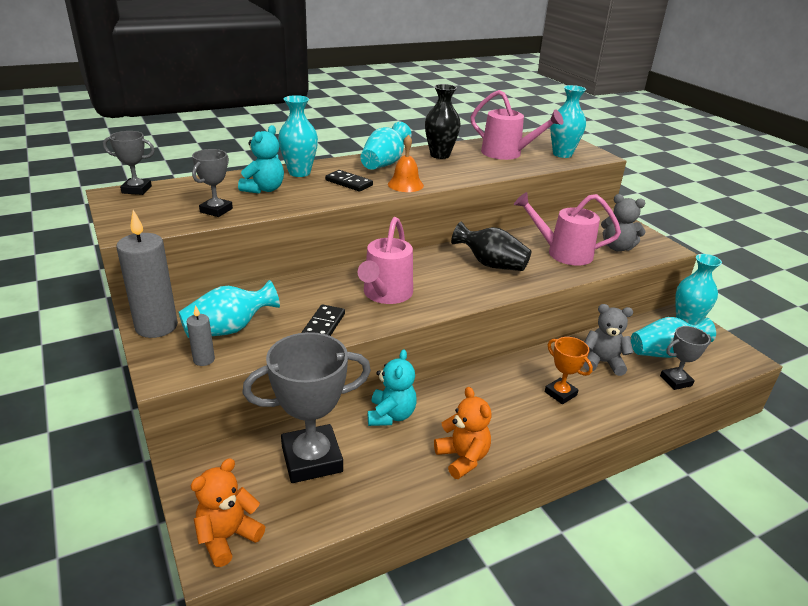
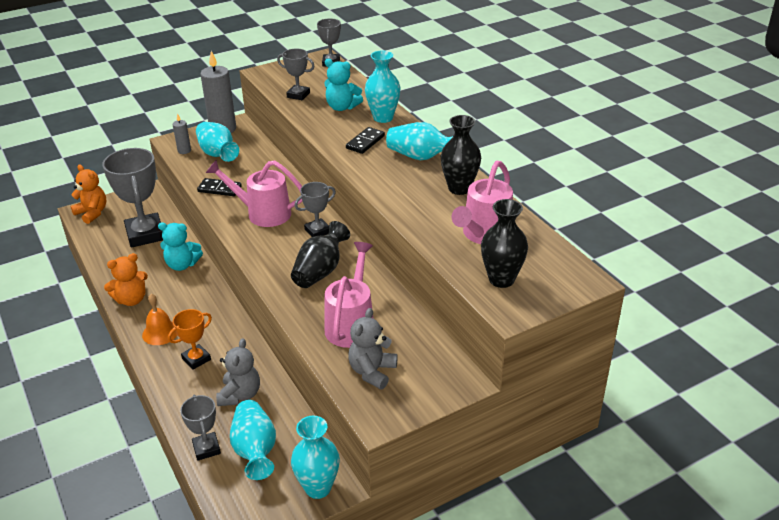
camera: 90 degrees right, 5 degrees up
orange bell [388,135,424,192] -> orange bell moved to [142,294,177,345]
turquoise vase [550,85,586,158] -> black vase [481,199,528,288]
none -> grey trophy [295,182,336,237]

